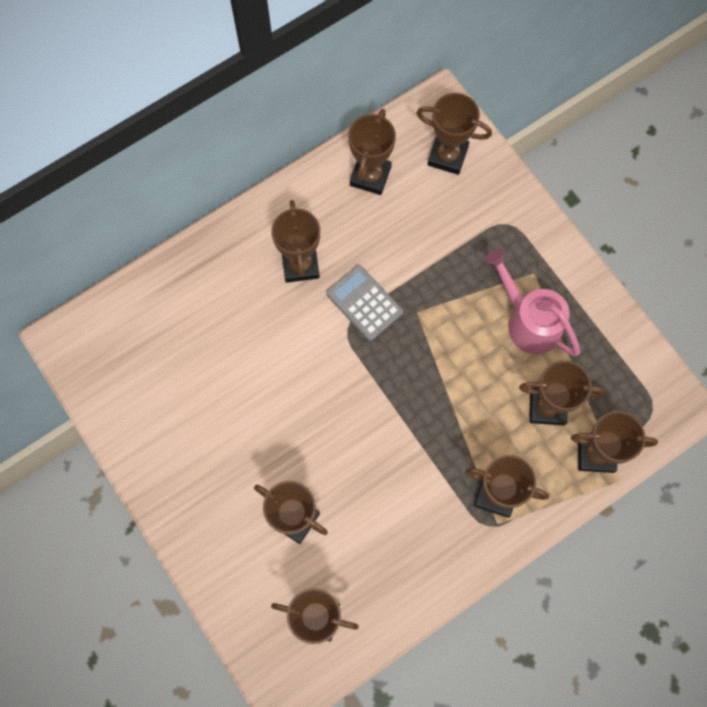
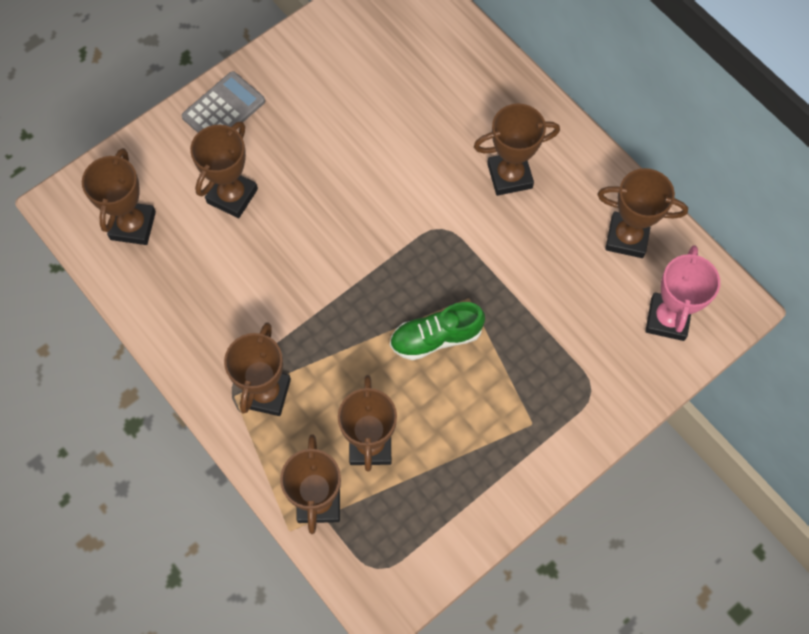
camera: 85 degrees right, 5 degrees down
grey calculator [326,265,403,341] -> grey calculator moved to [182,71,265,133]
brown trophy [417,93,492,175] -> pink trophy [645,245,720,341]
pink watering can [484,248,580,356] -> none
none -> green shoe [390,302,485,360]

